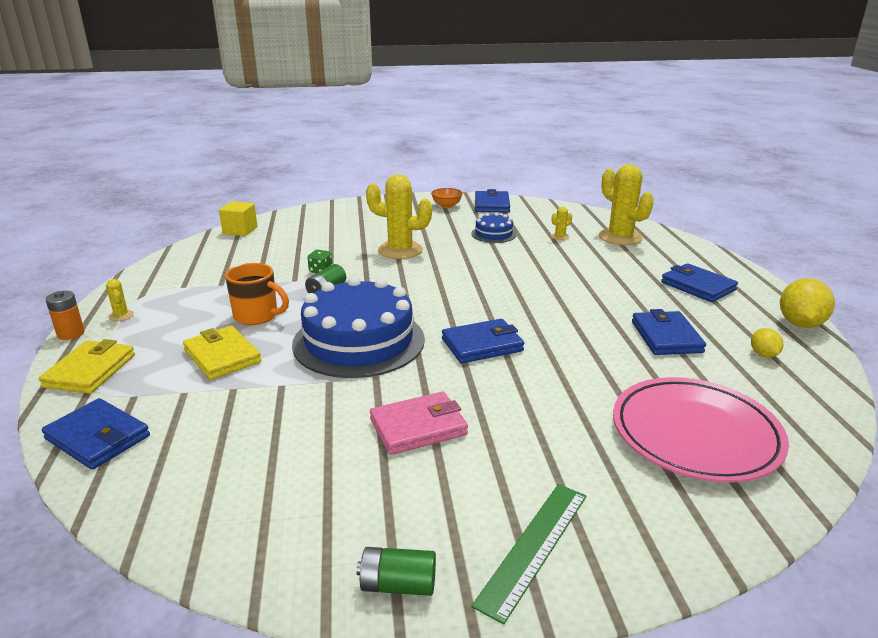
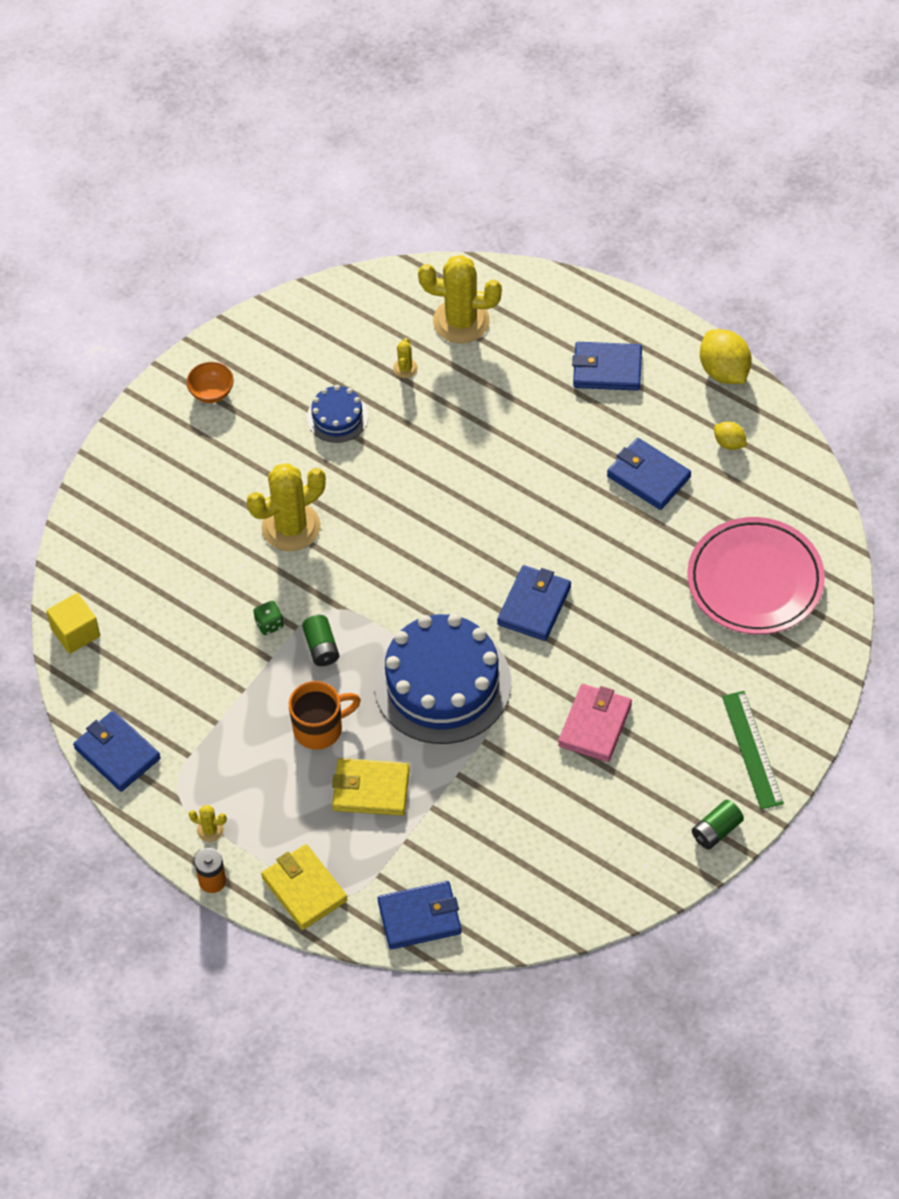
camera: 45 degrees left, 30 degrees up
blue wallet [475,189,510,213] -> blue wallet moved to [73,711,161,792]

